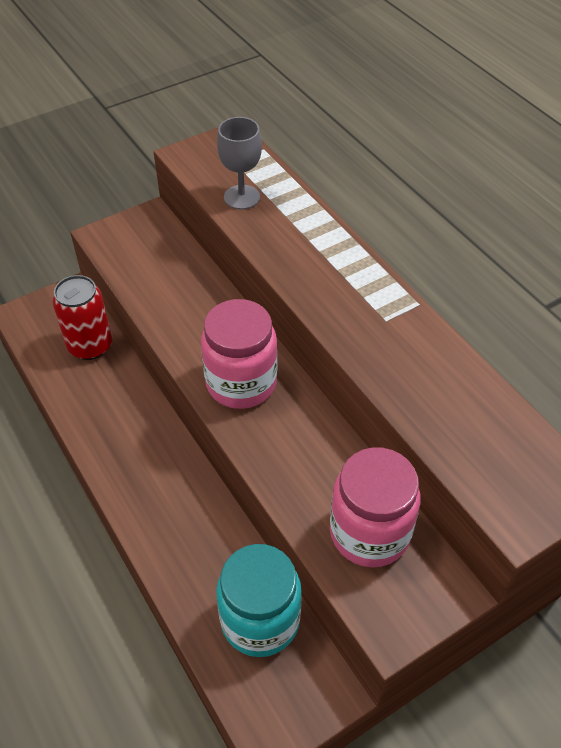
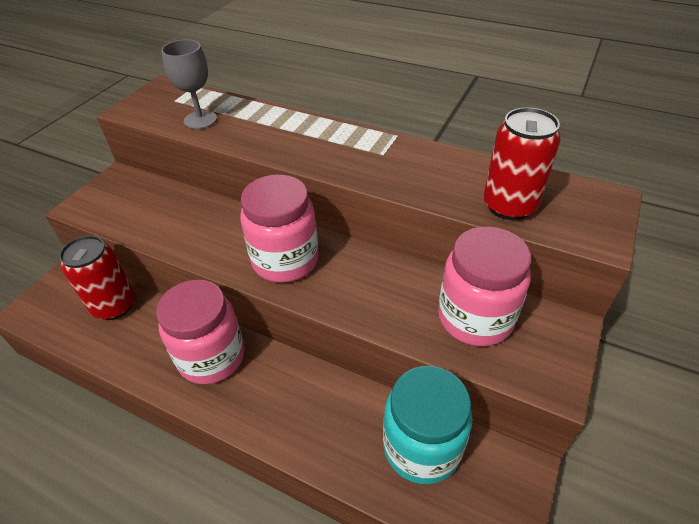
camera: 30 degrees left, 5 degrees down
none -> pink jar [156,280,245,385]
none -> red can [483,107,561,220]

